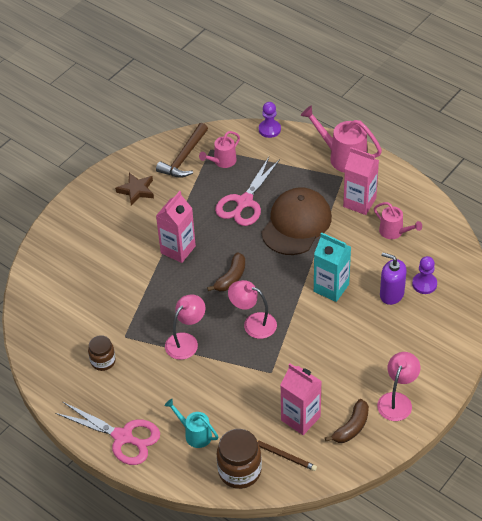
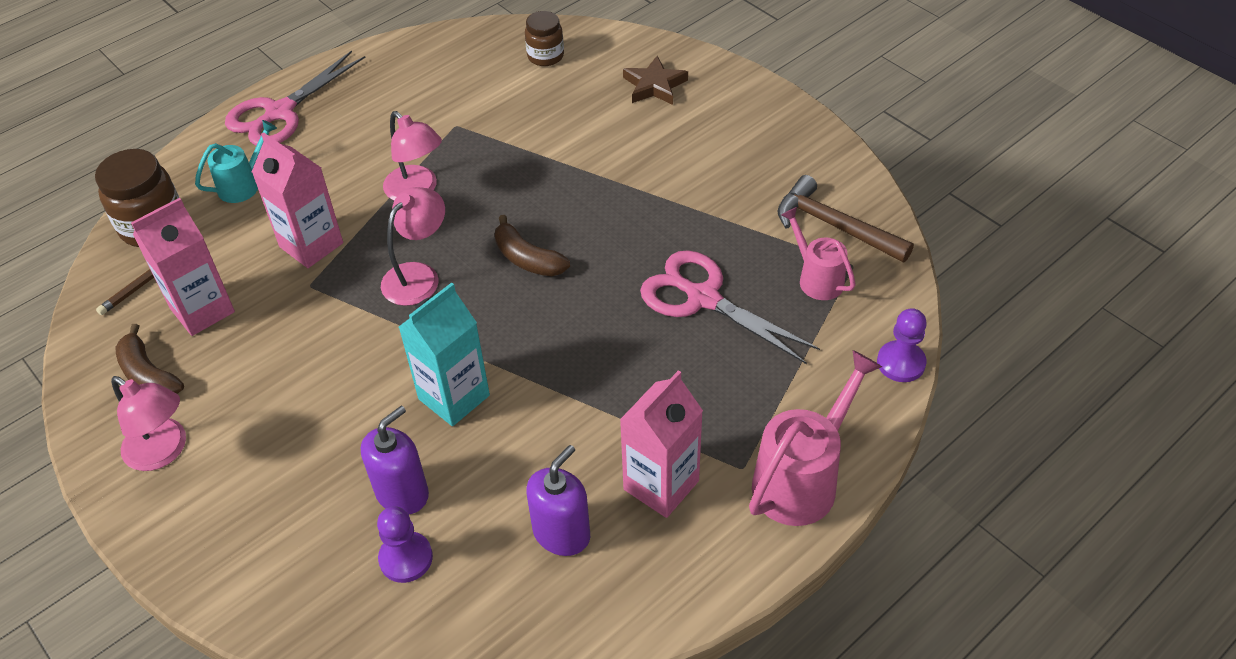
camera: 100 degrees right, 0 degrees up
brown jar [88,335,116,371] -> brown jar moved to [525,11,564,66]
brown star [115,173,154,205] -> brown star moved to [623,56,688,105]
pink carton [156,191,196,263] -> pink carton moved to [252,132,343,268]
brown cap [261,187,332,255] -> none
pink watering can [374,202,422,239] -> purple soap dispenser [526,445,590,556]

